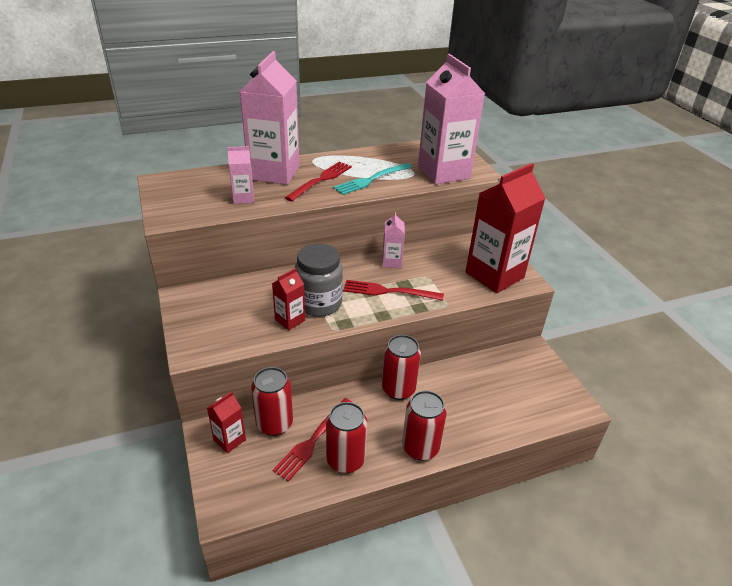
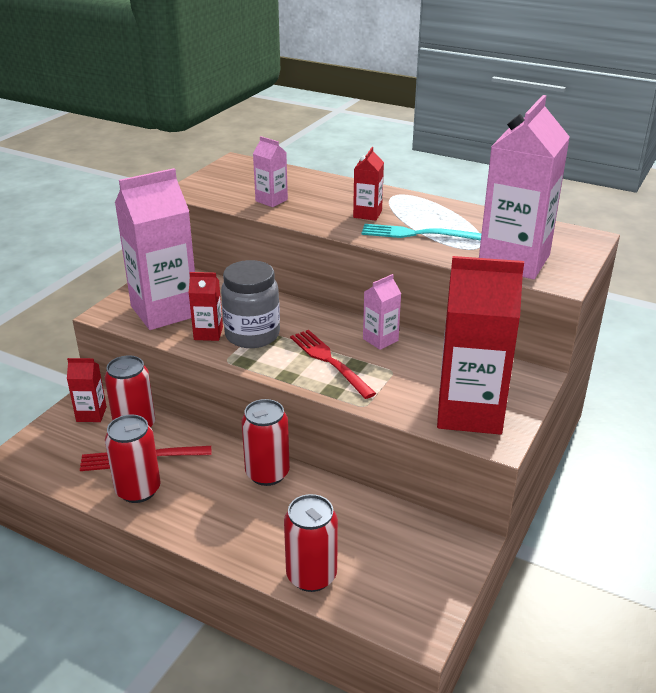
camera: 50 degrees right, 5 degrees down
pink carton [239,51,300,185] -> pink carton moved to [115,168,195,330]
red fork [285,162,352,201] -> red carton [353,147,384,221]
red can [402,390,447,461] -> red can moved to [284,494,338,592]

